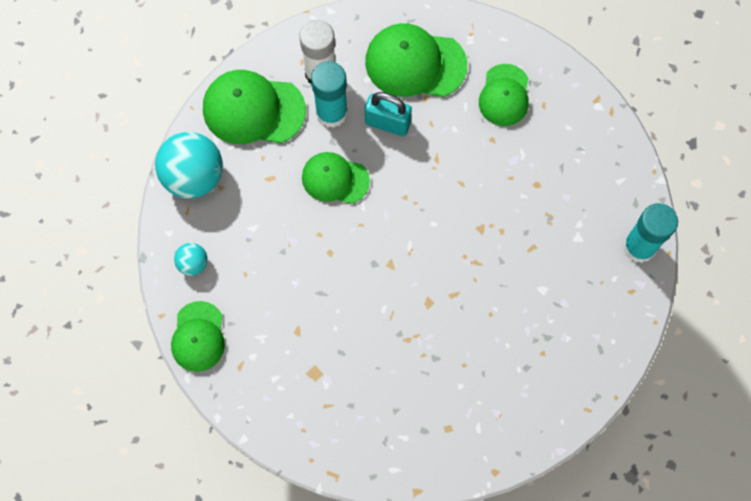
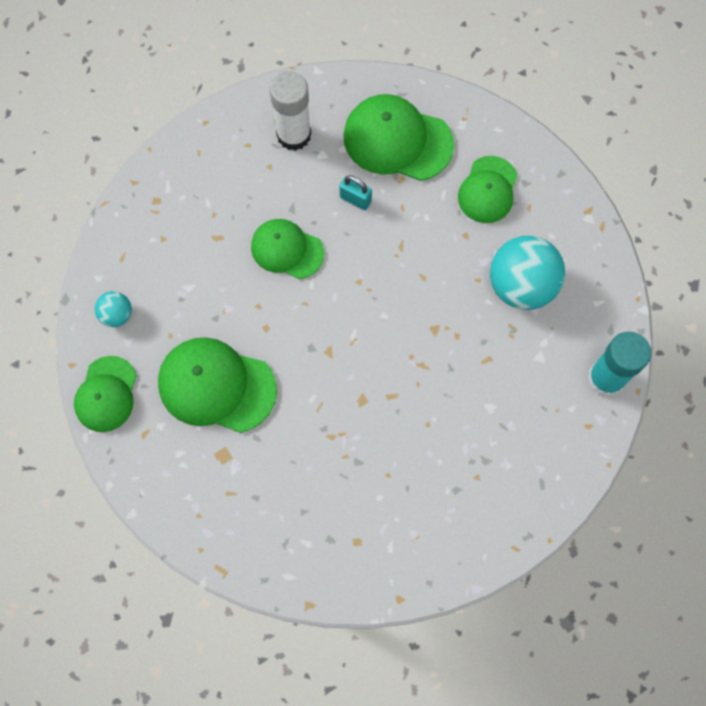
camera: 10 degrees right, 0 degrees up
turquoise ball [155,132,223,198] -> turquoise ball moved to [490,235,565,310]
green cap [203,70,306,144] -> green cap moved to [158,337,277,433]
turquoise glue stick [311,61,348,128] -> none
turquoise padlock [365,92,412,136] -> turquoise padlock [339,175,372,210], size x0.64

